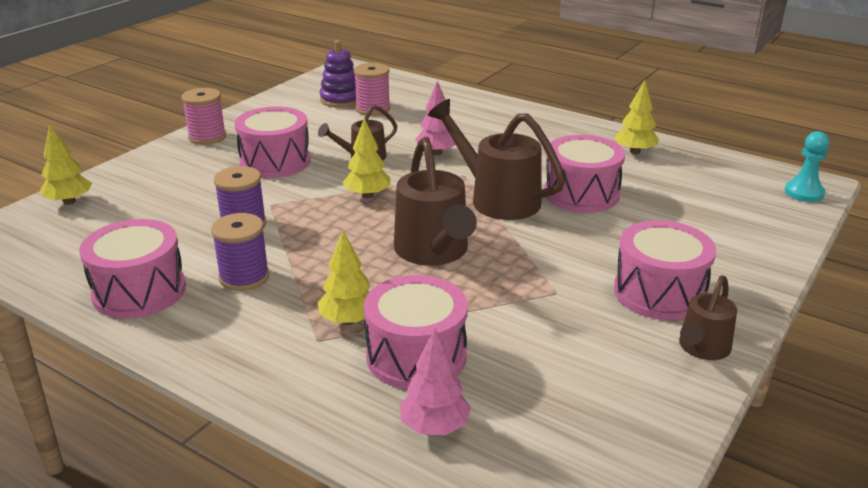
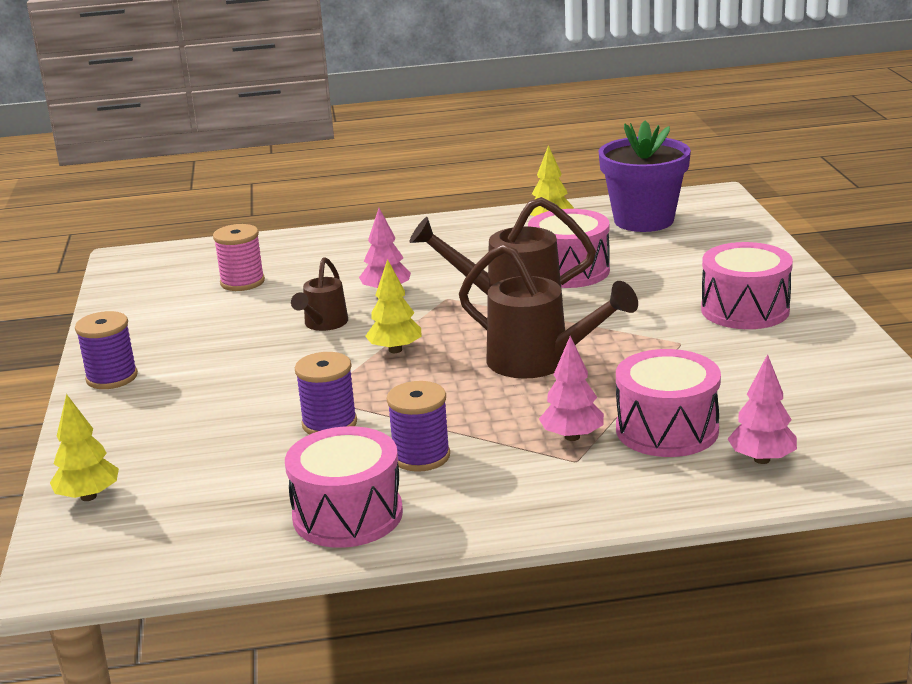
camera: 40 degrees left, 5 degrees down
pink spool [181,88,226,145] -> purple spool [75,311,138,389]
pink drum [235,107,311,178] -> none
yellow tree [318,231,370,325] -> pink tree [539,336,604,441]
purple stacking toy [320,40,356,108] -> none
brown watering can [679,275,737,360] -> none
turquoise pawn [785,131,830,202] -> none
none -> purple flower pot [599,121,691,232]

